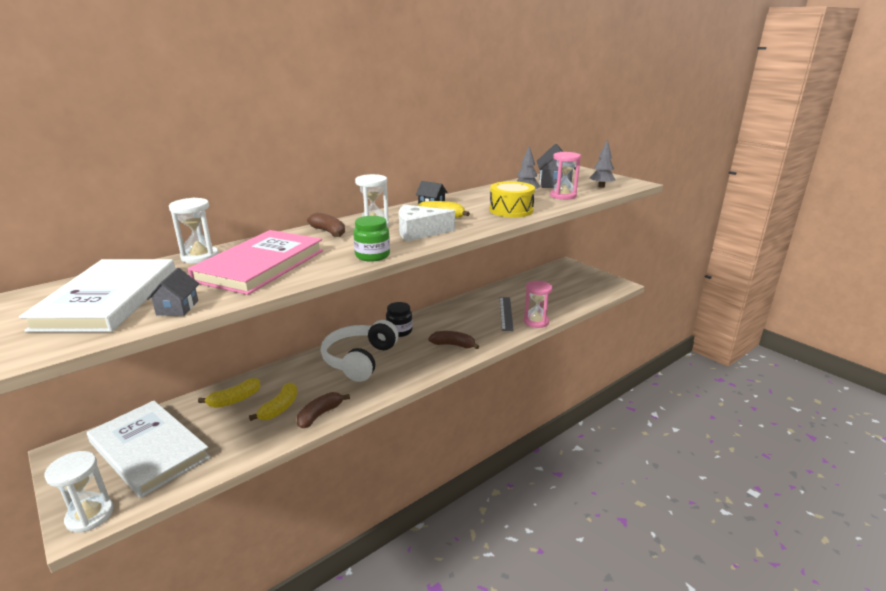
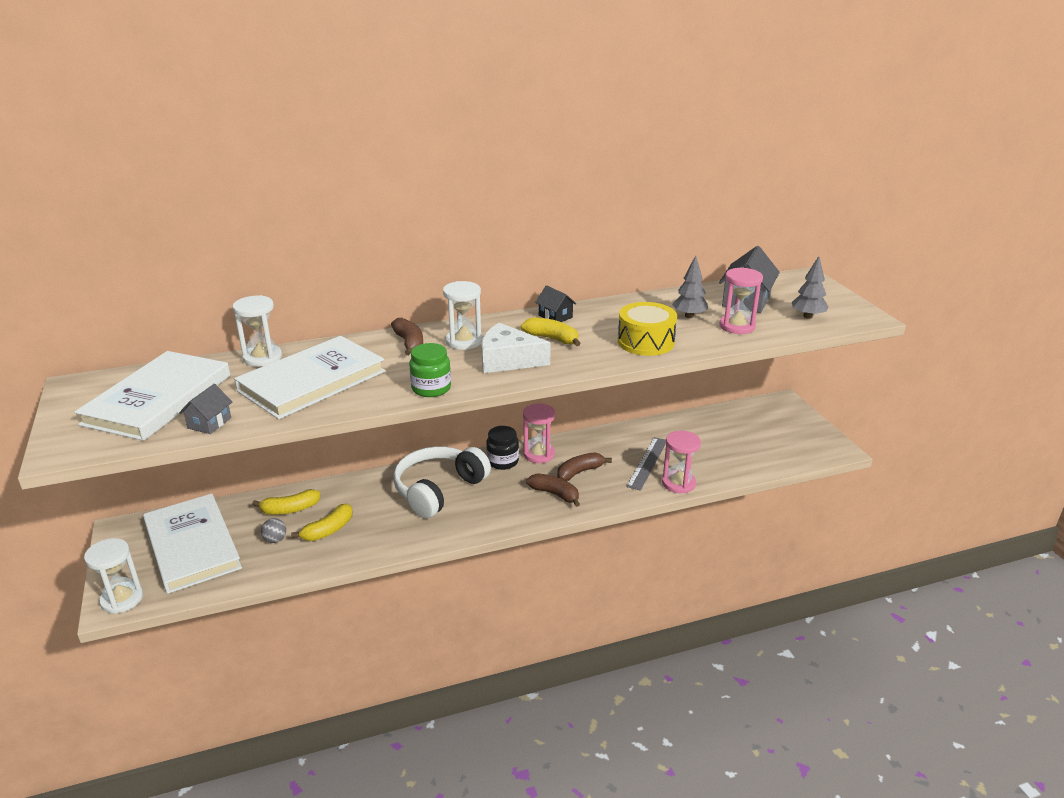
camera: 20 degrees right, 5 degrees up
pink book [188,230,323,295] -> white book [234,336,385,419]
brown banana [297,392,350,429] -> brown banana moved to [557,452,612,481]
none -> grey ball [261,518,286,543]
none -> pink hourglass [523,403,556,463]

